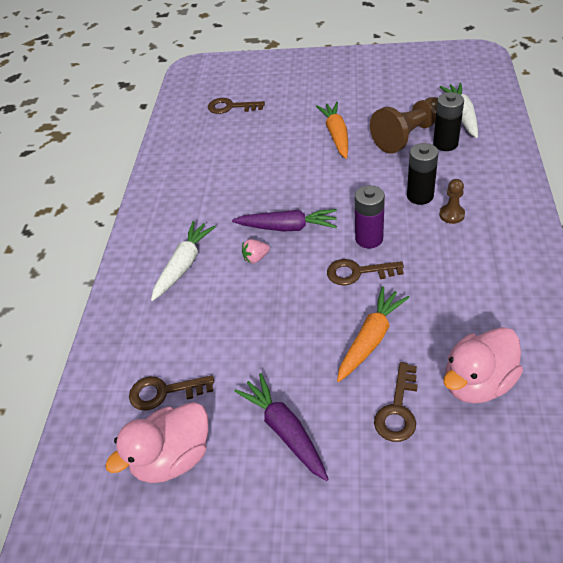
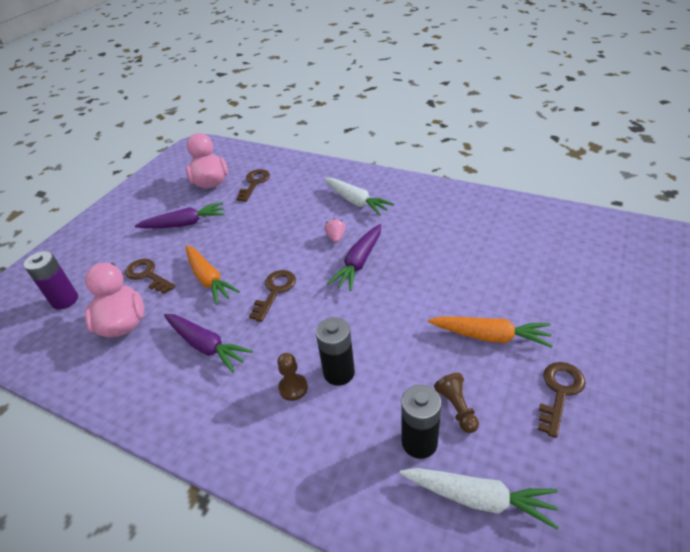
camera: 110 degrees right, 5 degrees down
brown key [208,98,265,114] -> brown key moved to [538,362,586,438]
purple battery [355,185,385,249] -> purple battery moved to [24,251,78,310]
brown pawn [370,97,438,154] -> brown pawn [434,373,479,433], size x0.49
none -> purple carrot [164,314,253,373]

